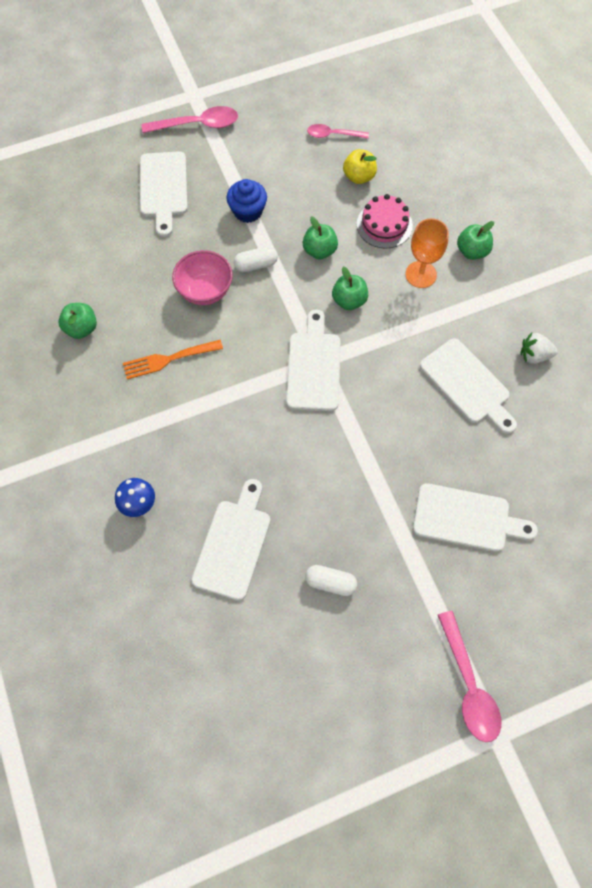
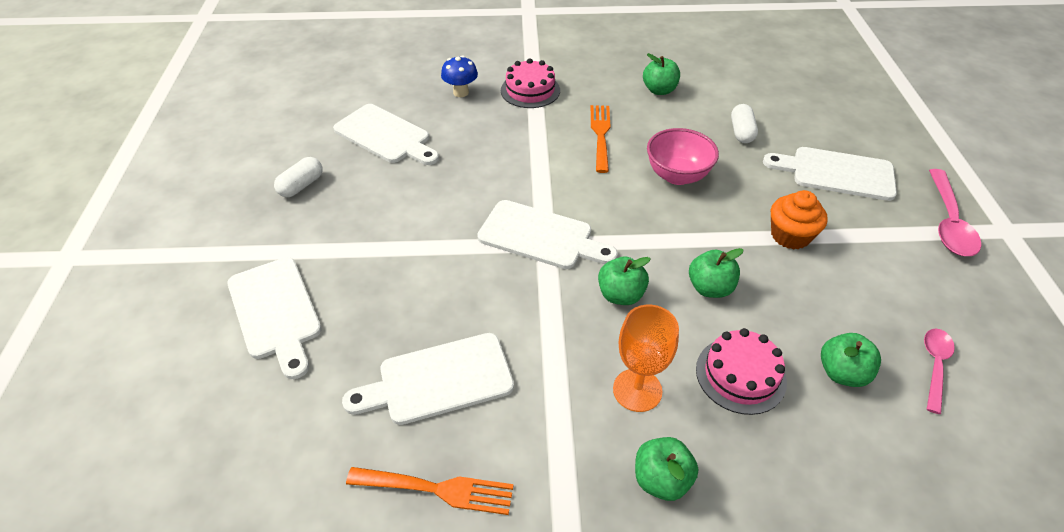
camera: 110 degrees right, 20 degrees down
blue cupcake [227,179,267,223] -> orange cupcake [771,190,828,250]
white capsule [234,246,278,272] -> white capsule moved to [731,104,758,143]
yellow apple [343,149,377,184] -> green apple [821,333,881,387]
white cutting board [413,483,538,552] -> white cutting board turned 60 degrees counterclockwise [227,257,322,379]
pink spoon [438,611,501,742] -> none
white strawberry [521,332,558,364] -> orange fork [346,467,514,515]
none -> pink cake [501,58,560,108]

